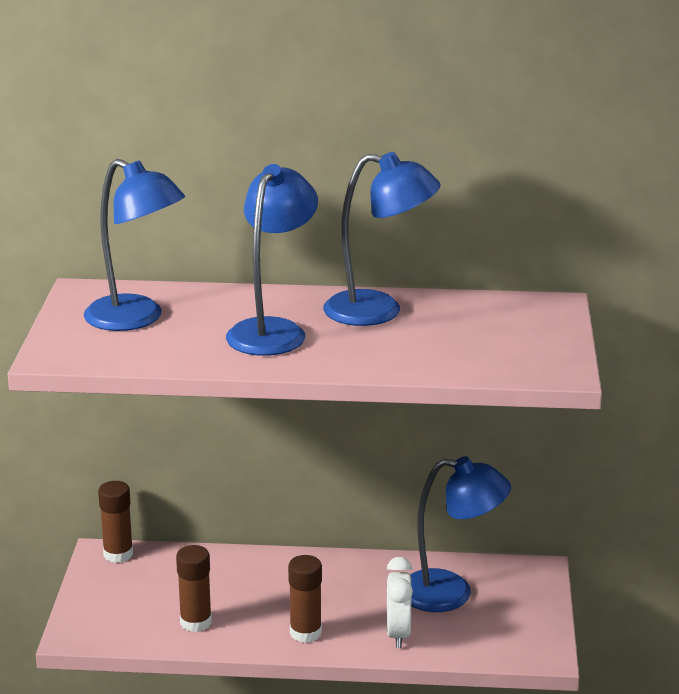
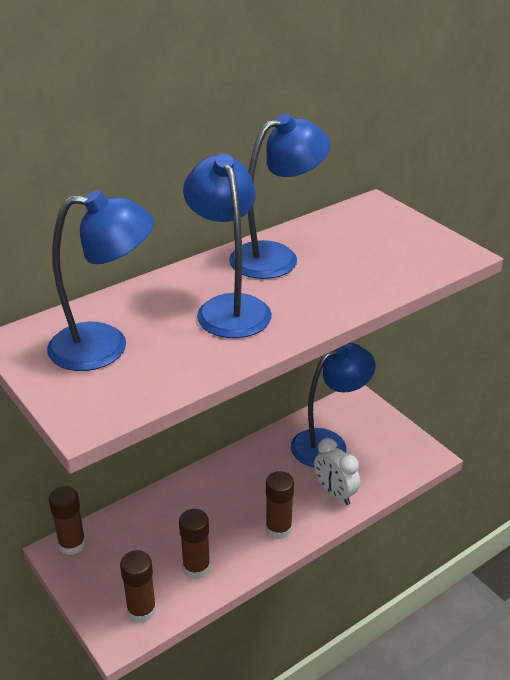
camera: 40 degrees left, 10 degrees up
none -> brown glue stick [120,550,156,623]

